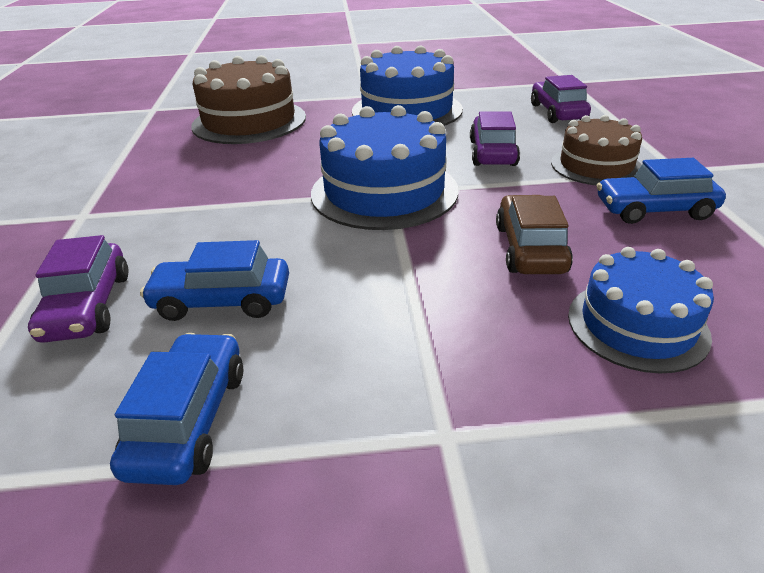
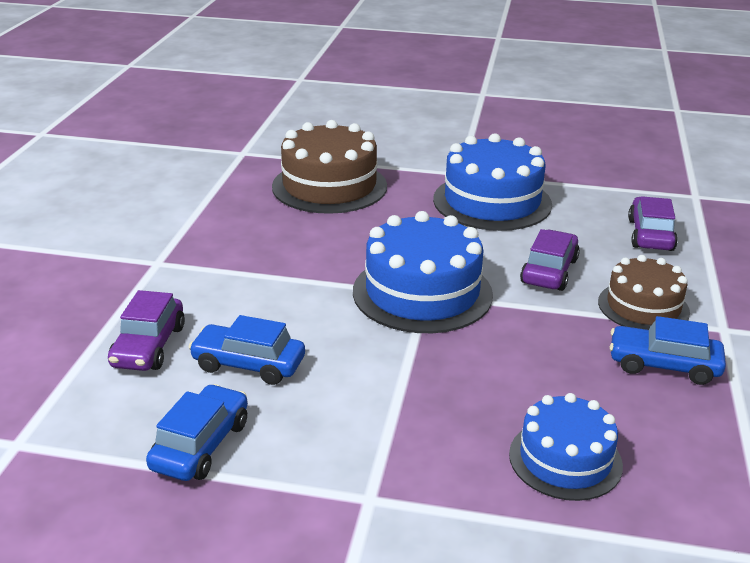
camera: 15 degrees right, 5 degrees down
brown car [496,195,573,274] -> none

